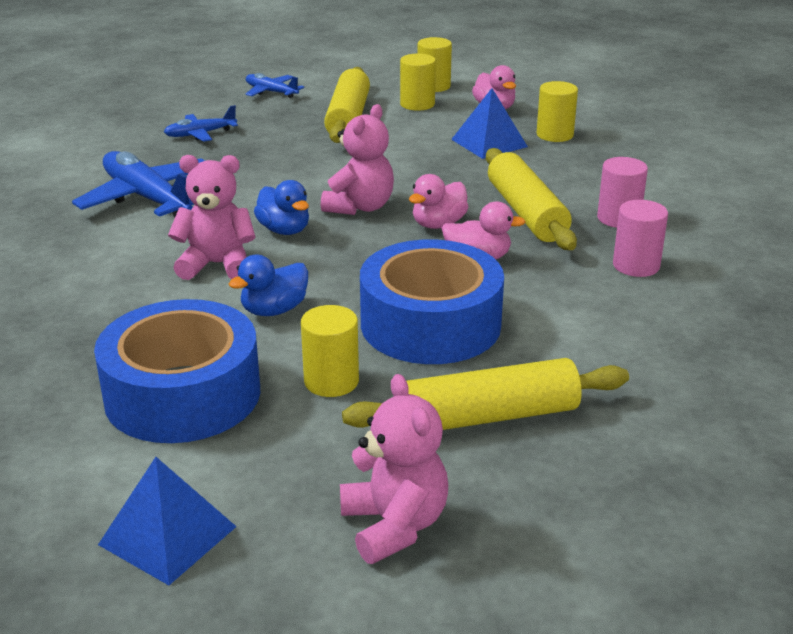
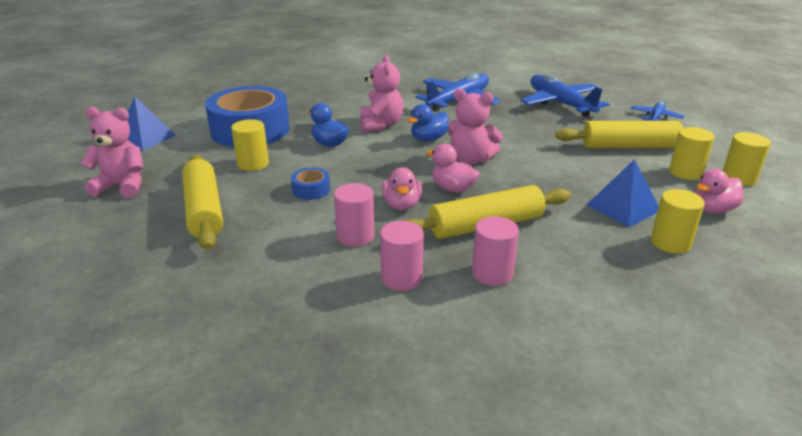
camera: 85 degrees right, 0 degrees up
blue plane [164,105,238,142] -> blue plane [521,74,610,117], size x1.88
pink teddy bear [340,374,448,564] -> pink teddy bear turned 150 degrees counterclockwise [81,107,143,198]
blue tape [360,239,504,364] -> blue tape [291,167,330,200], size x0.41
none -> pink cylinder [334,183,375,247]

